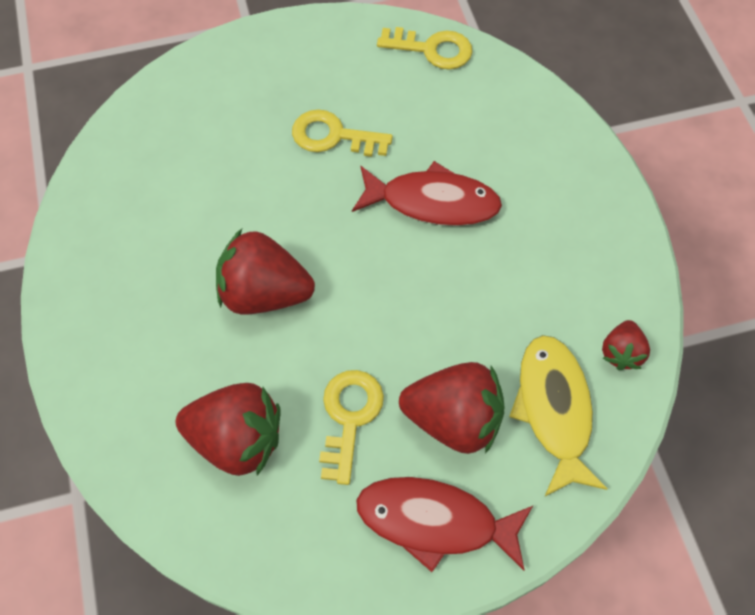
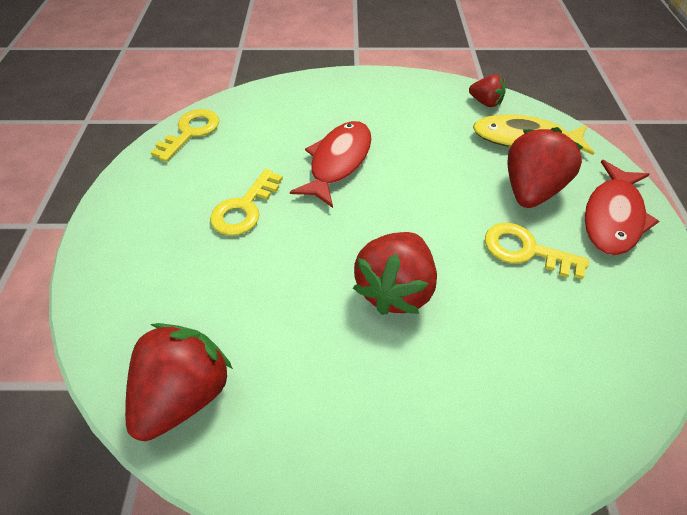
camera: 75 degrees left, 10 degrees down
red strawberry [176,383,280,476] -> red strawberry moved to [125,323,233,441]

